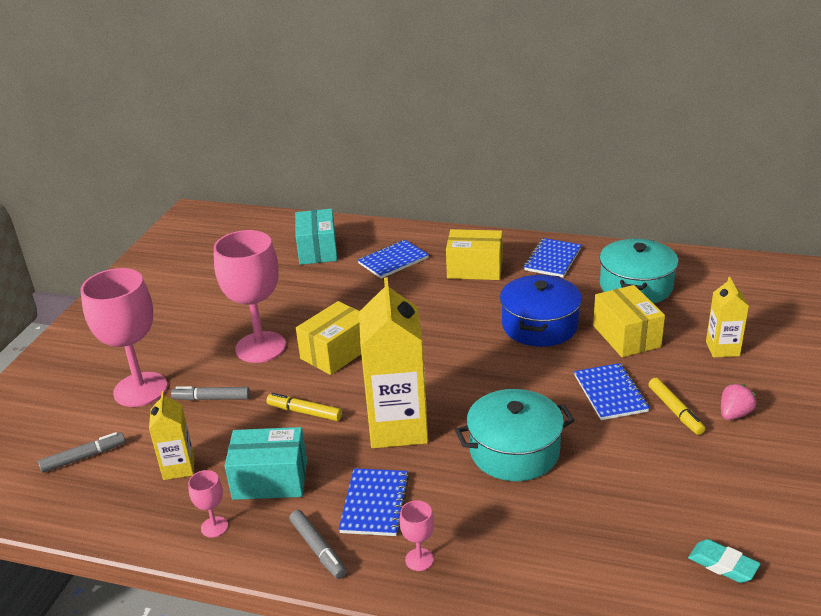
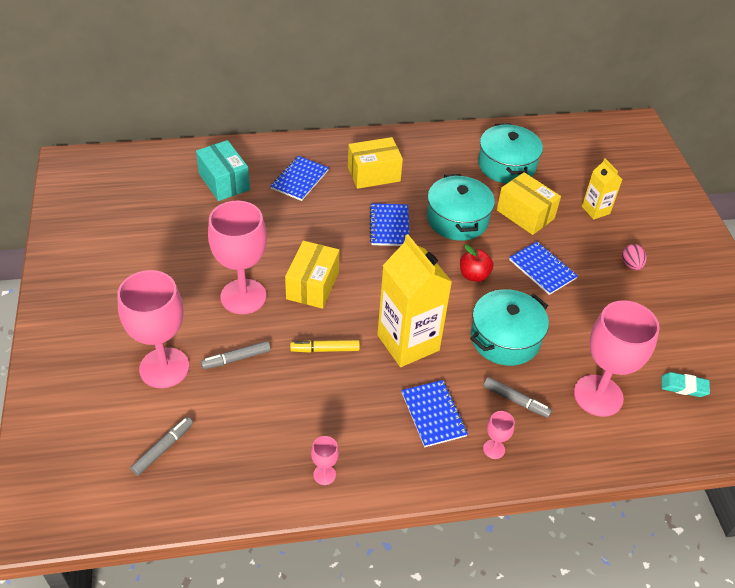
camera: 30 degrees left, 15 degrees up
yellow carton [149,391,194,480] -> none
turquoise box [225,427,307,500] -> none
grey marker [289,510,346,579] -> grey marker moved to [483,377,552,418]
blue pot [500,274,582,347] -> turquoise pot [427,174,495,241]
blue notebook [524,238,582,277] -> blue notebook moved to [369,203,409,246]
yellow marker [648,378,705,435] -> none
pink strawberry [721,384,756,420] -> pink egg [622,244,647,270]
none -> red apple [460,244,493,282]
none -> pink goblet [574,300,660,417]

